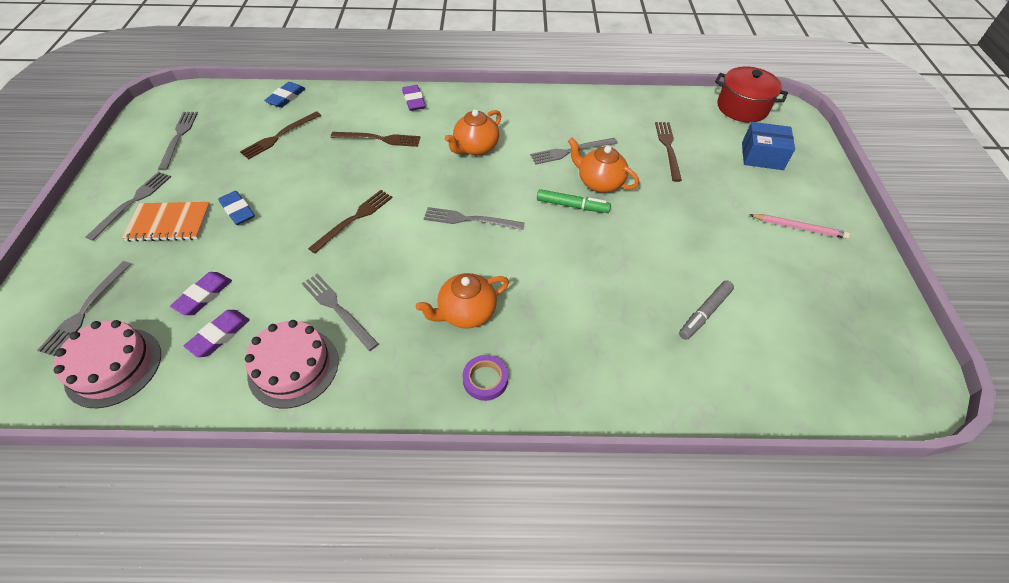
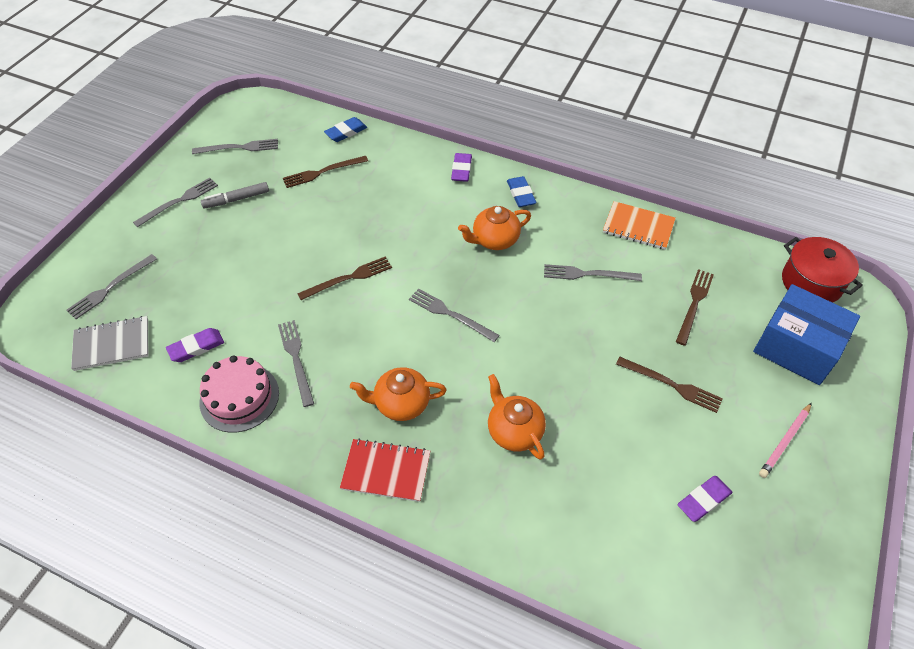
camera: 25 degrees right, 0 degrees up
pink cake [54,320,161,408] -> grey notebook [71,316,148,371]
orange notebook [122,202,211,242] -> orange notebook moved to [603,201,676,250]
grey fork [158,112,198,170] -> grey fork turned 60 degrees clockwise [192,139,278,154]
purple eraser [170,272,232,315] -> purple eraser moved to [677,476,732,522]
blue eraser [218,191,255,225] -> blue eraser moved to [507,176,536,207]
brown fork [331,132,421,147] -> brown fork moved to [616,357,723,413]
purple tape [462,355,508,401] -> red notebook [340,438,430,502]
green marker [537,189,611,213] -> none
orange teapot [568,138,639,193] -> orange teapot moved to [488,374,546,460]
grey marker [679,280,734,340] -> grey marker moved to [201,182,269,209]
blue box [742,122,795,170] -> blue box [753,284,860,385], size x1.54
pink pencil [749,214,850,239] -> pink pencil turned 90 degrees clockwise [759,403,812,478]

